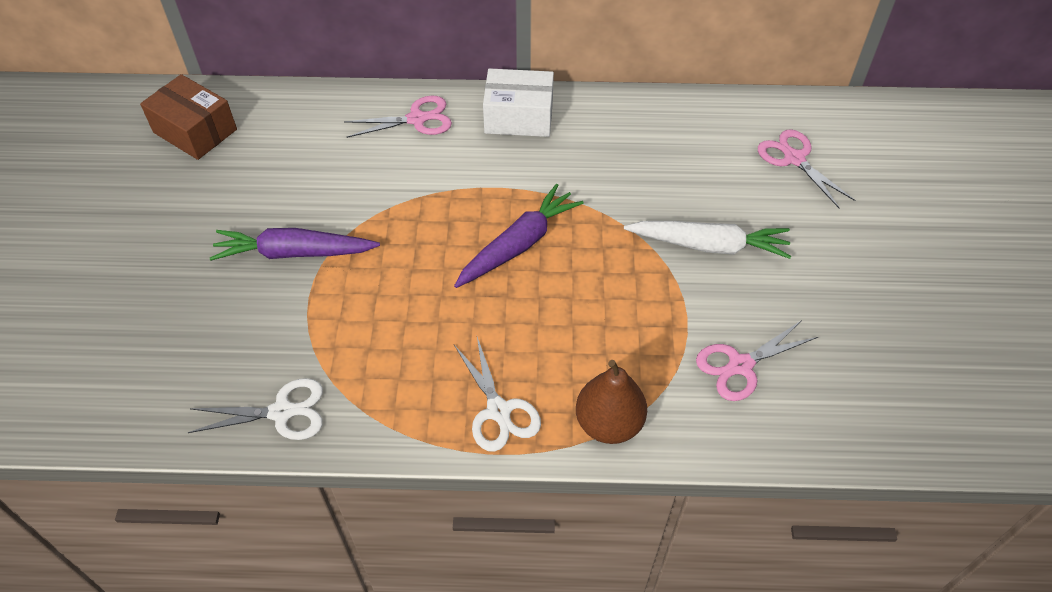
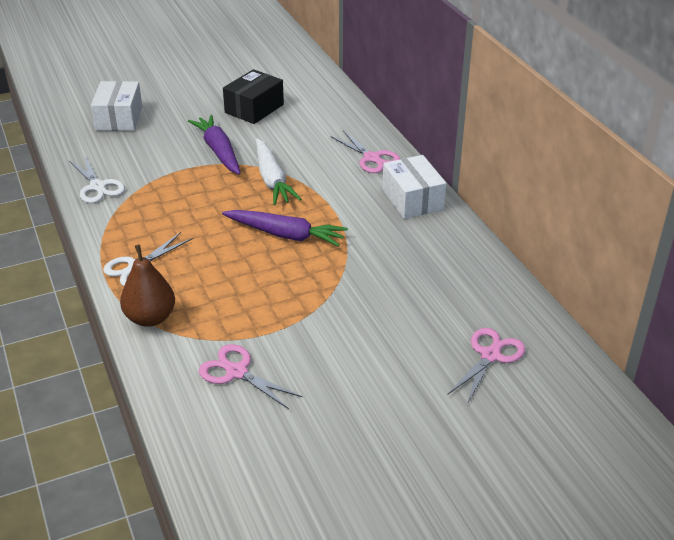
camera: 65 degrees right, 15 degrees down
brown box [140,74,237,160] -> none
white carrot [624,221,791,259] -> white carrot moved to [256,138,302,205]
none -> white box [91,81,142,131]
none -> black box [223,69,284,124]

